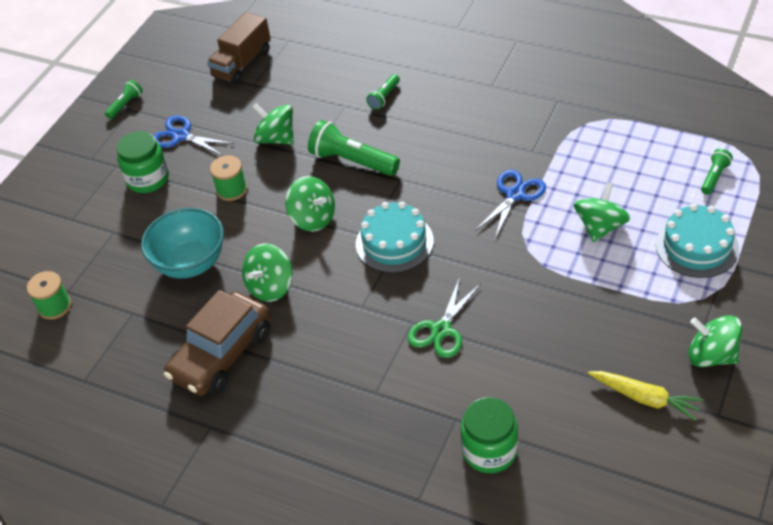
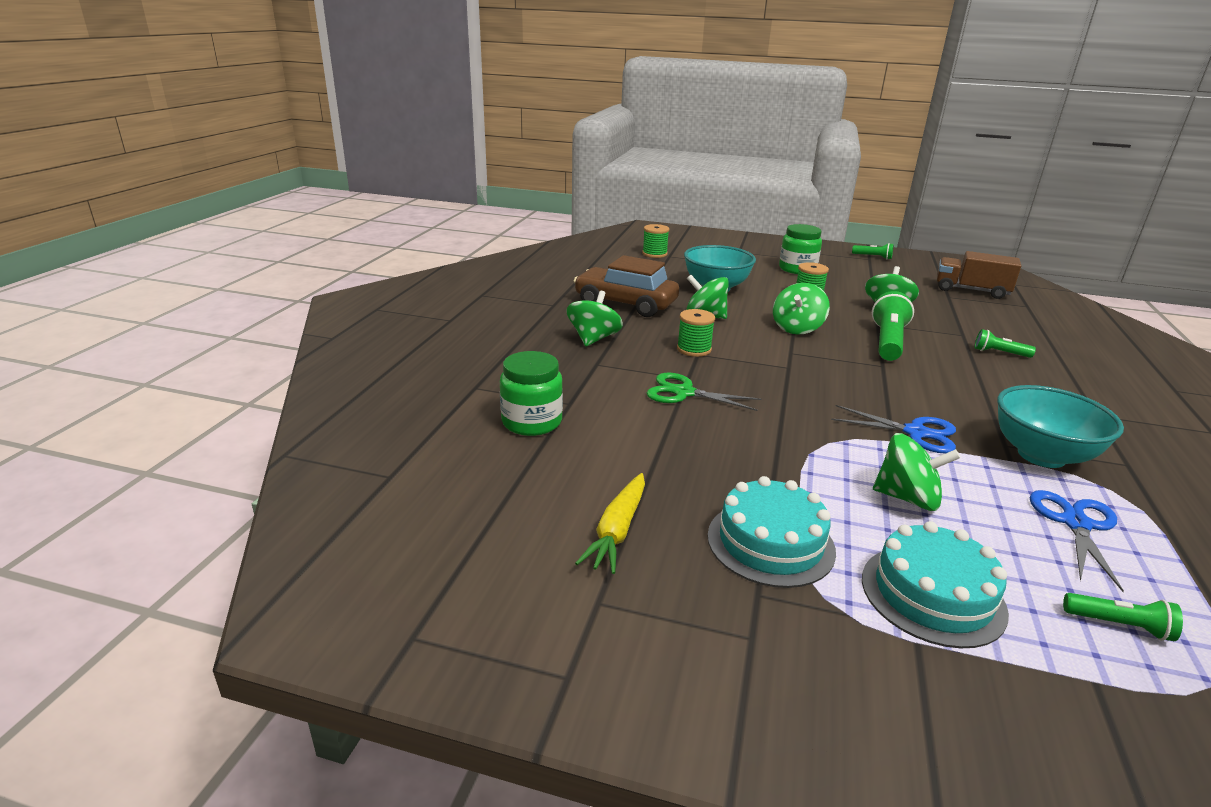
camera: 75 degrees right, 20 degrees down
blue scissors [153,115,235,156] -> blue scissors moved to [1030,490,1124,592]
turquoise cake [356,202,434,273] -> turquoise cake moved to [707,476,836,588]
green spinning top [688,315,742,367] -> green spinning top moved to [566,291,623,346]
none -> green spool [677,309,715,357]
none -> turquoise bowl [997,385,1124,468]

